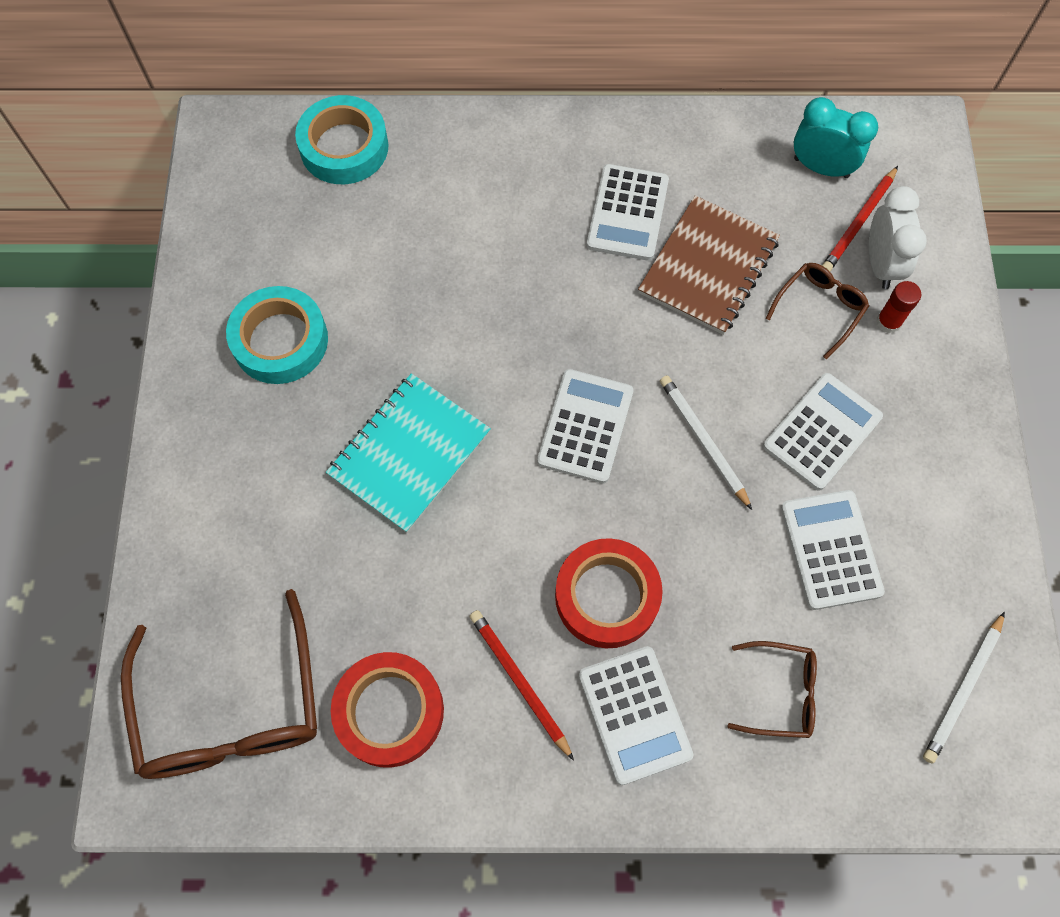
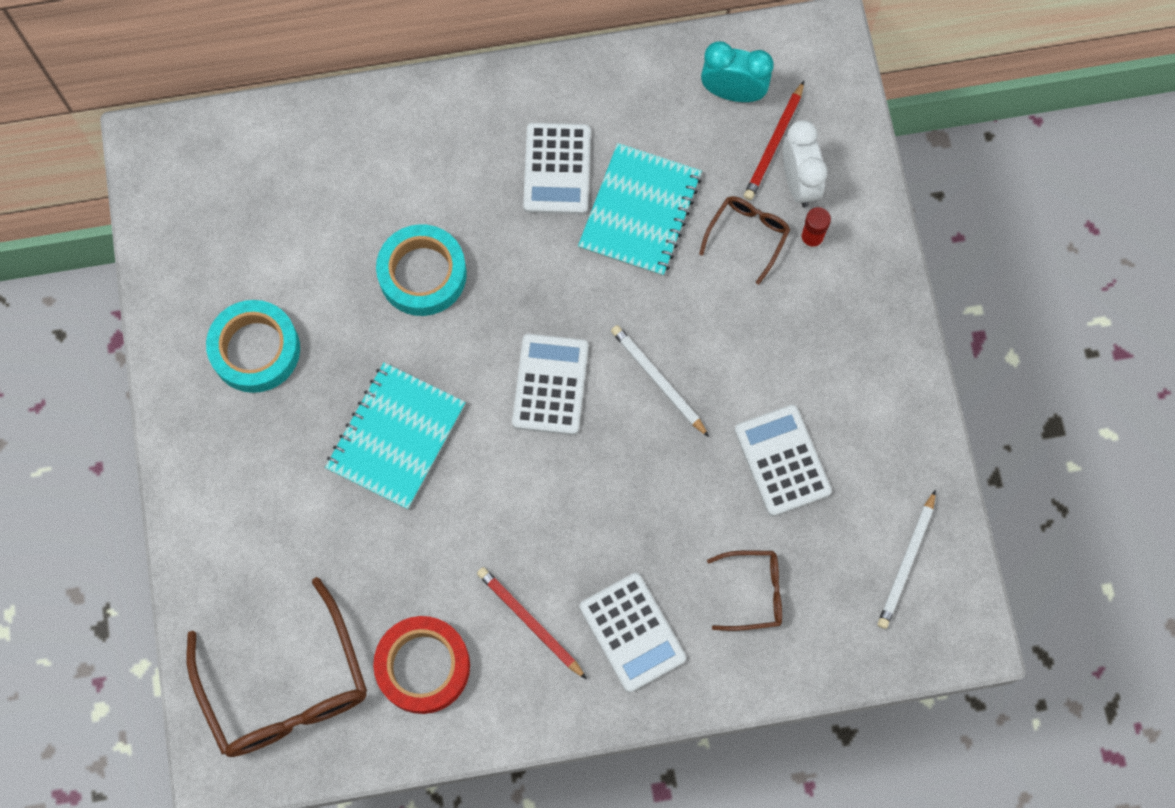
camera: 10 degrees left, 5 degrees up
turquoise tape [295,95,389,184] -> turquoise tape moved to [376,224,467,316]
red tape [555,538,663,648] -> none
brown notebook [638,195,780,335] -> turquoise notebook [578,143,702,276]
white calculator [763,373,883,491] -> none

